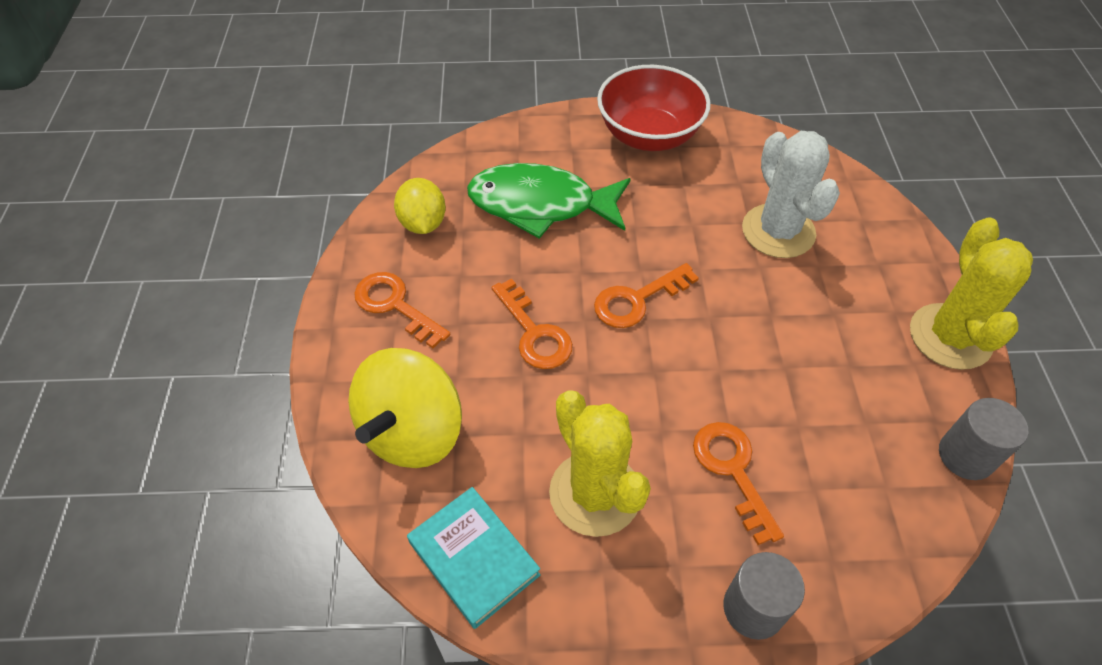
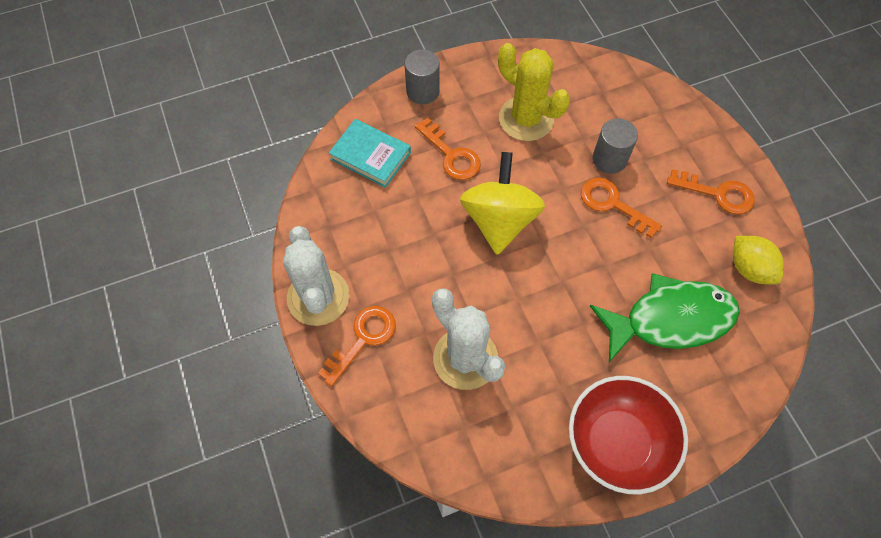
camera: 160 degrees right, 10 degrees up
yellow spinning top [348,348,462,468] -> yellow spinning top moved to [460,152,545,255]
turquoise book [407,487,541,629] -> turquoise book moved to [329,119,411,188]
orange key [594,263,699,328] -> orange key moved to [318,306,396,386]
yellow cactus [910,218,1033,370] -> white cactus [283,226,350,326]
grey cylinder [939,398,1028,480] -> grey cylinder moved to [593,118,638,174]

